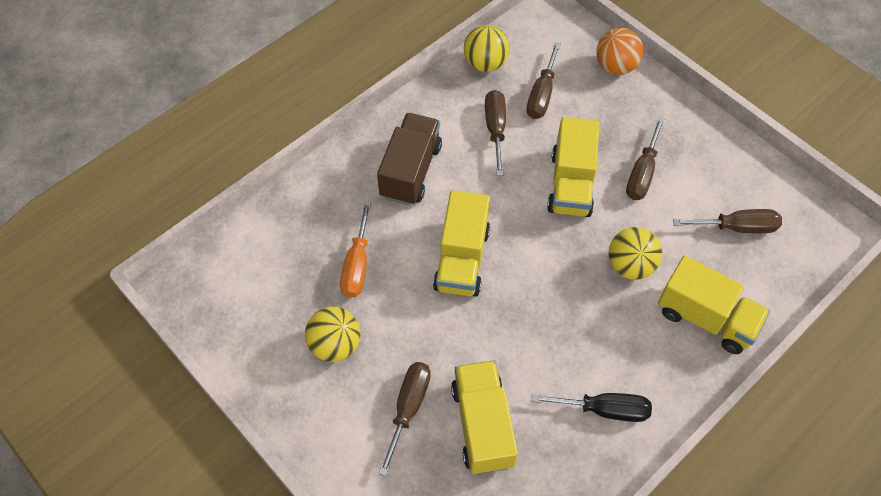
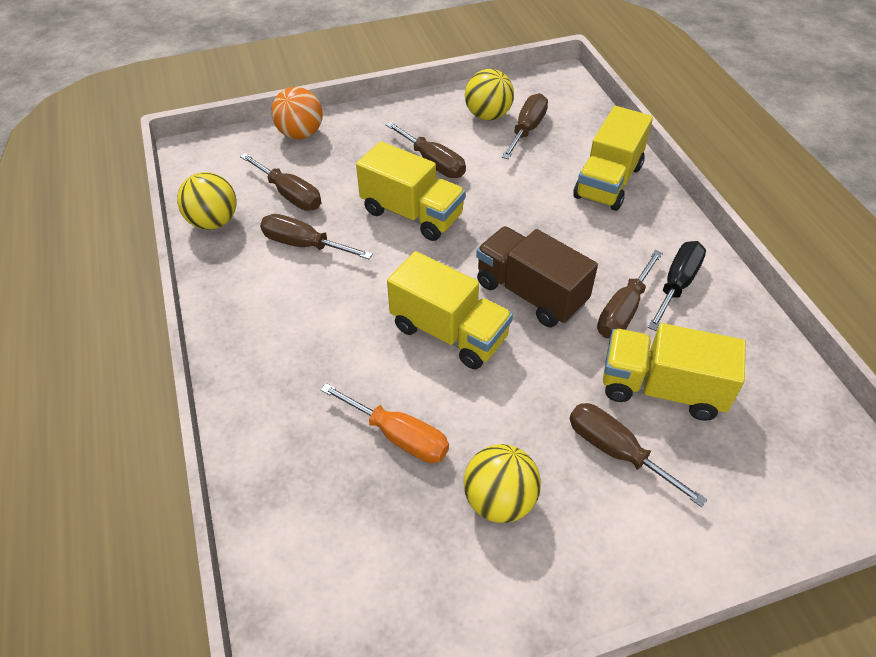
camera: 65 degrees left, 10 degrees down
brown truck [377,113,442,205] -> brown truck moved to [476,226,598,327]
yellow ball [608,227,662,280] -> yellow ball moved to [465,69,514,120]
yellow truck [658,255,770,354] -> yellow truck turned 150 degrees clockwise [573,106,653,211]
none -> brown screwdriver [597,250,663,338]

